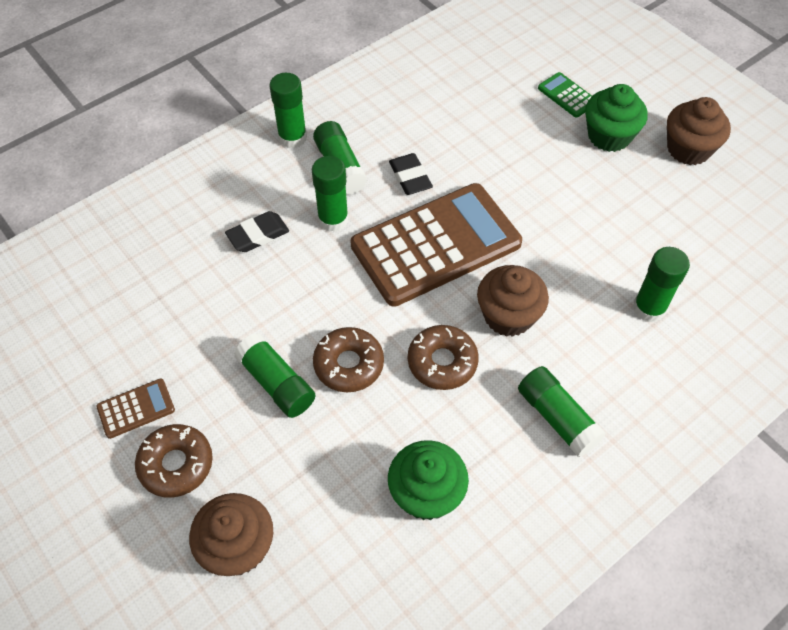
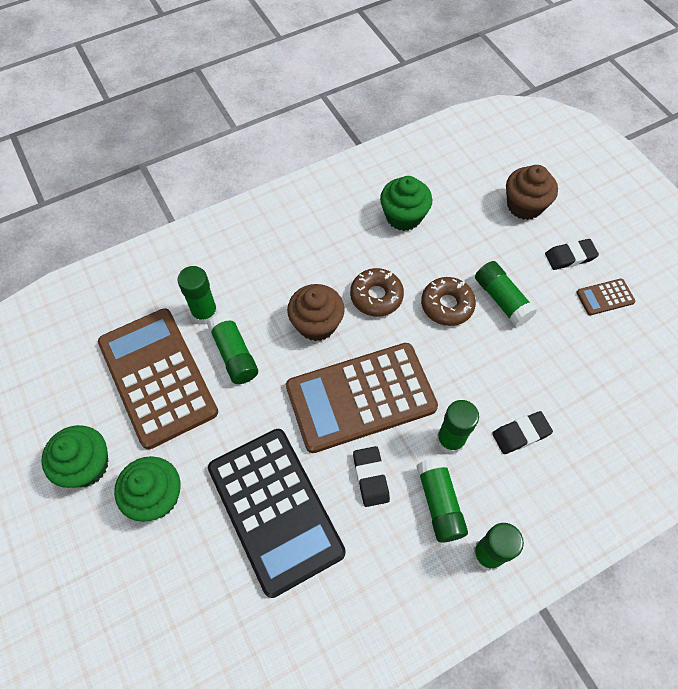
camera: 170 degrees left, 5 degrees up
brown donut [135,424,213,498] -> black eraser [545,239,599,270]
green glue stick [518,366,606,457] -> green glue stick moved to [207,313,258,384]
green calculator [538,72,592,118] -> none
brown cupcake [667,97,731,165] -> green cupcake [41,425,108,488]
none -> brown calculator [98,308,218,449]
none -> black calculator [208,429,346,598]

